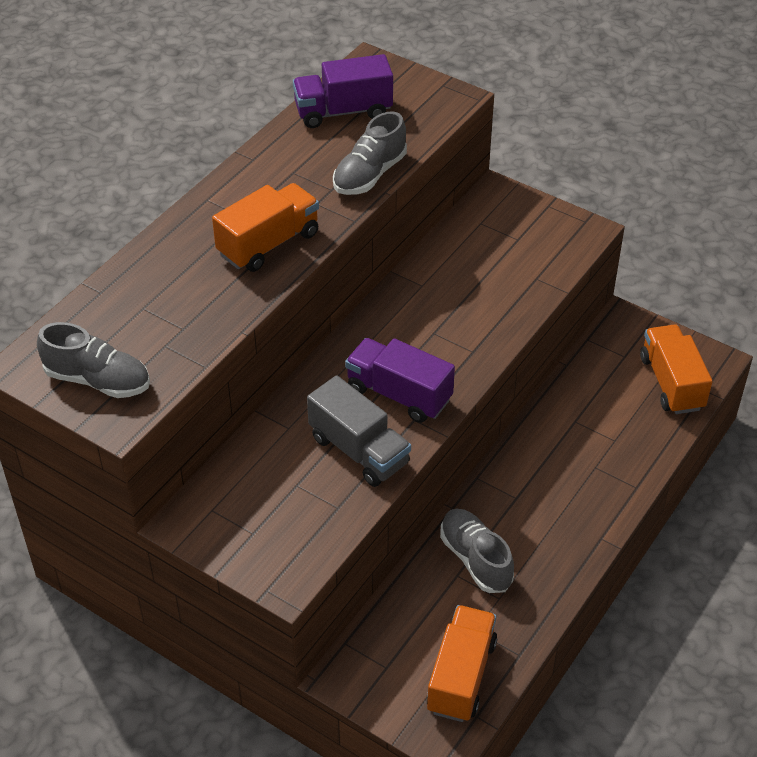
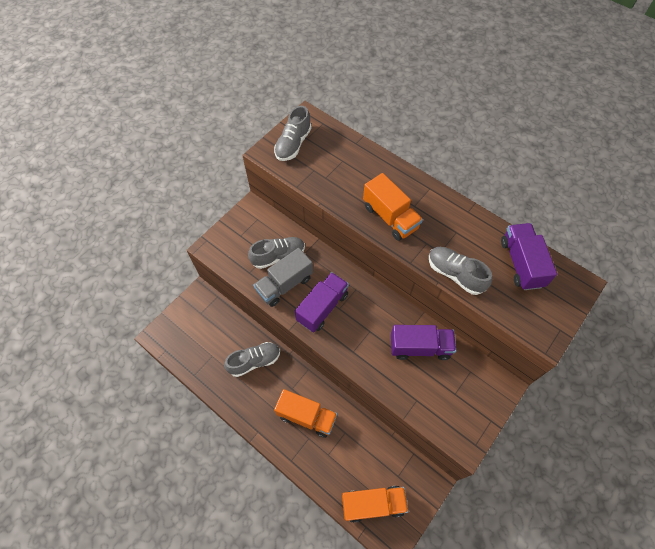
camera: 95 degrees right, 15 degrees up
orange truck [426,605,497,722] -> orange truck moved to [274,389,337,438]
none -> grey shoe [248,237,305,269]
none -> purple truck [391,325,456,360]

